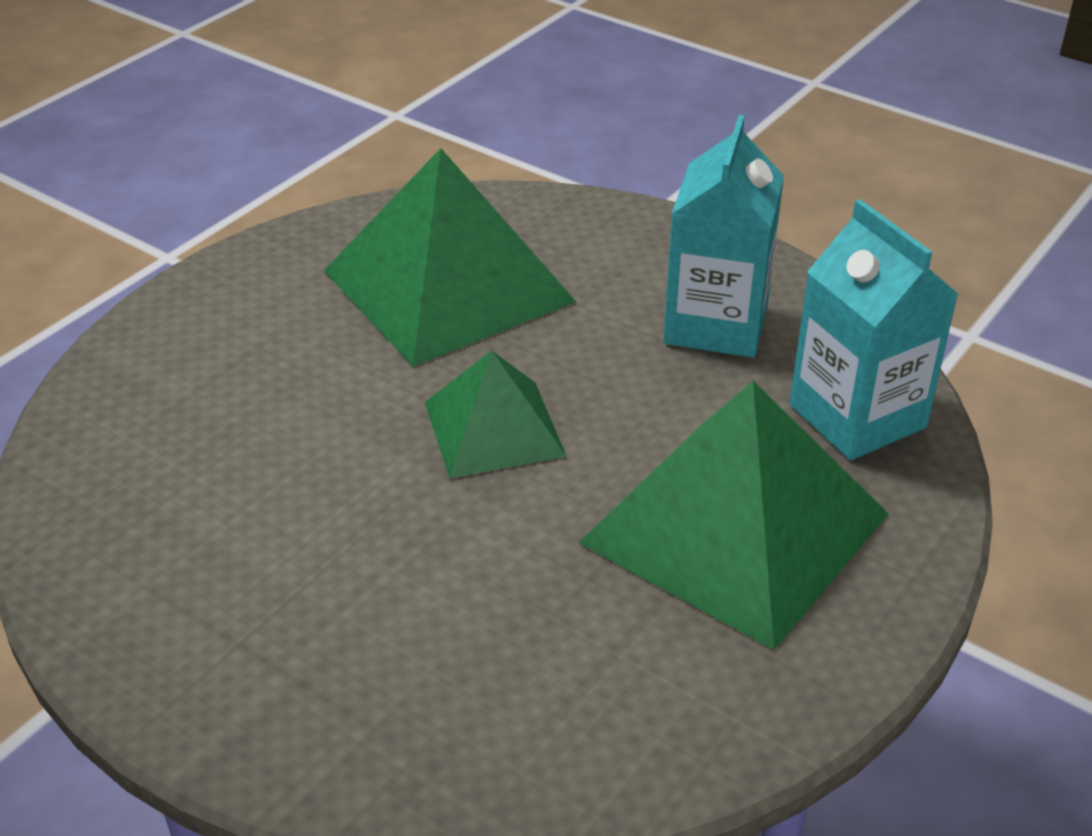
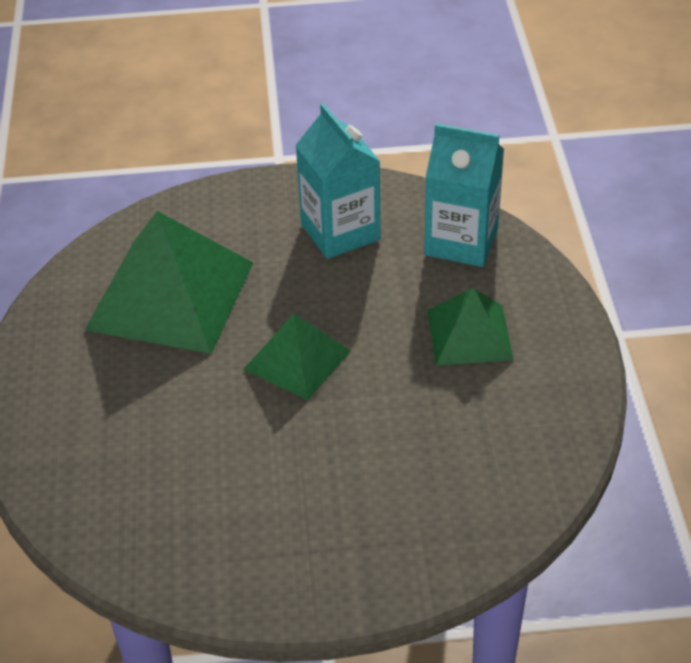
camera: 40 degrees left, 5 degrees up
green pyramid [579,381,889,650] -> green pyramid [427,288,514,365], size x0.56

